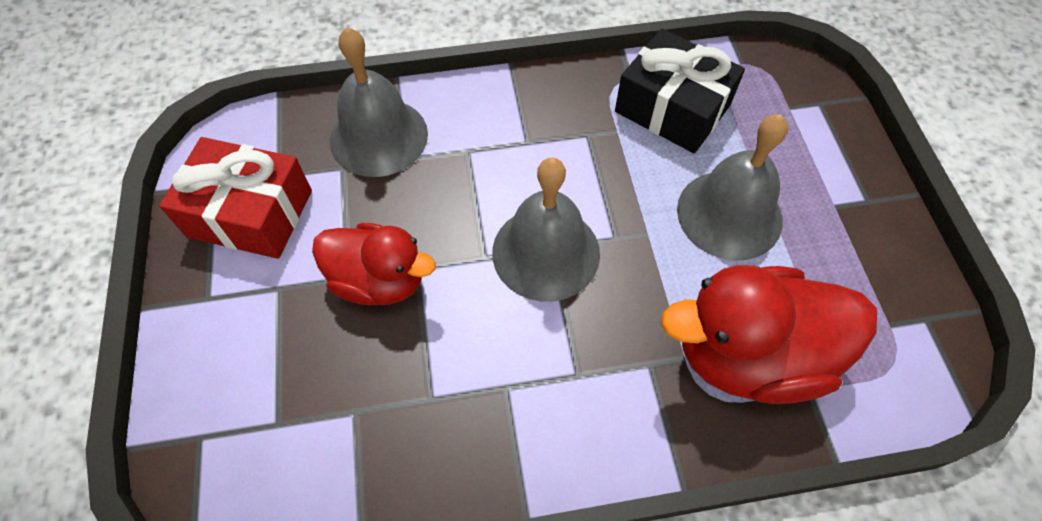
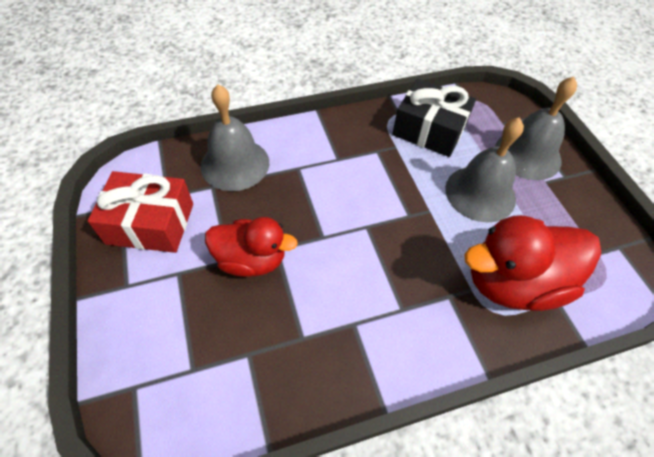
camera: 10 degrees left, 5 degrees down
grey bell [492,157,600,302] -> grey bell moved to [495,77,577,180]

